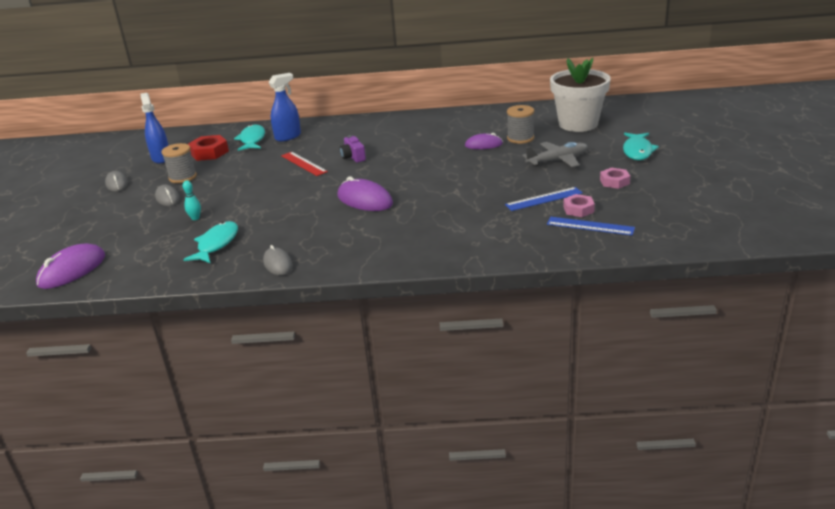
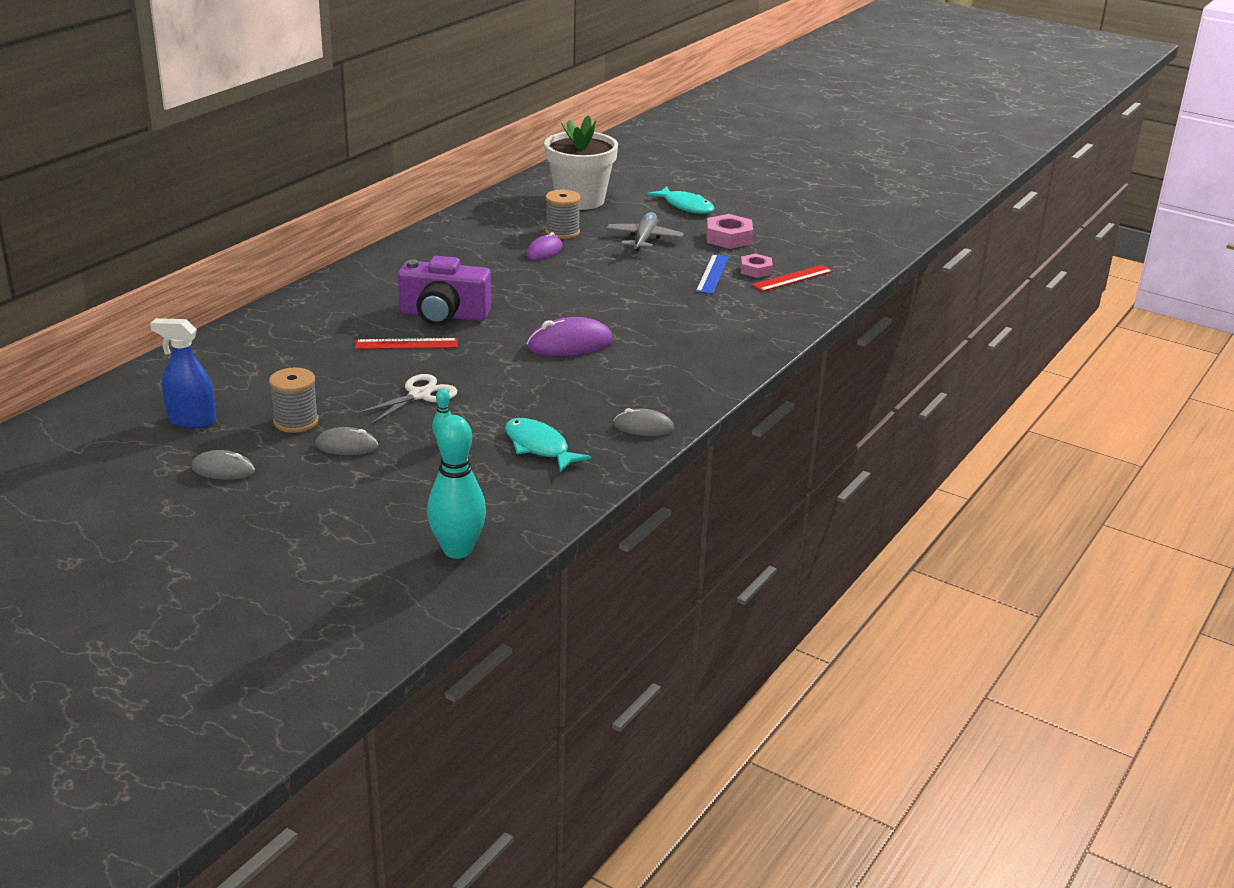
camera: 60 degrees left, 0 degrees up
purple mouse [36,243,105,289] -> turquoise bowling pin [427,415,486,559]
red nut [188,135,229,161] -> none
turquoise fish [234,125,265,151] -> none
blue spray bottle [268,73,301,141] -> none
purple camera [340,135,366,163] -> purple camera [398,256,491,326], size x1.99
blue ruler [547,217,635,235] -> red ruler [752,265,833,292]
pink nut [600,168,630,189] -> pink nut [706,214,753,249], size x1.53
none -> white scissors [355,374,458,424]

